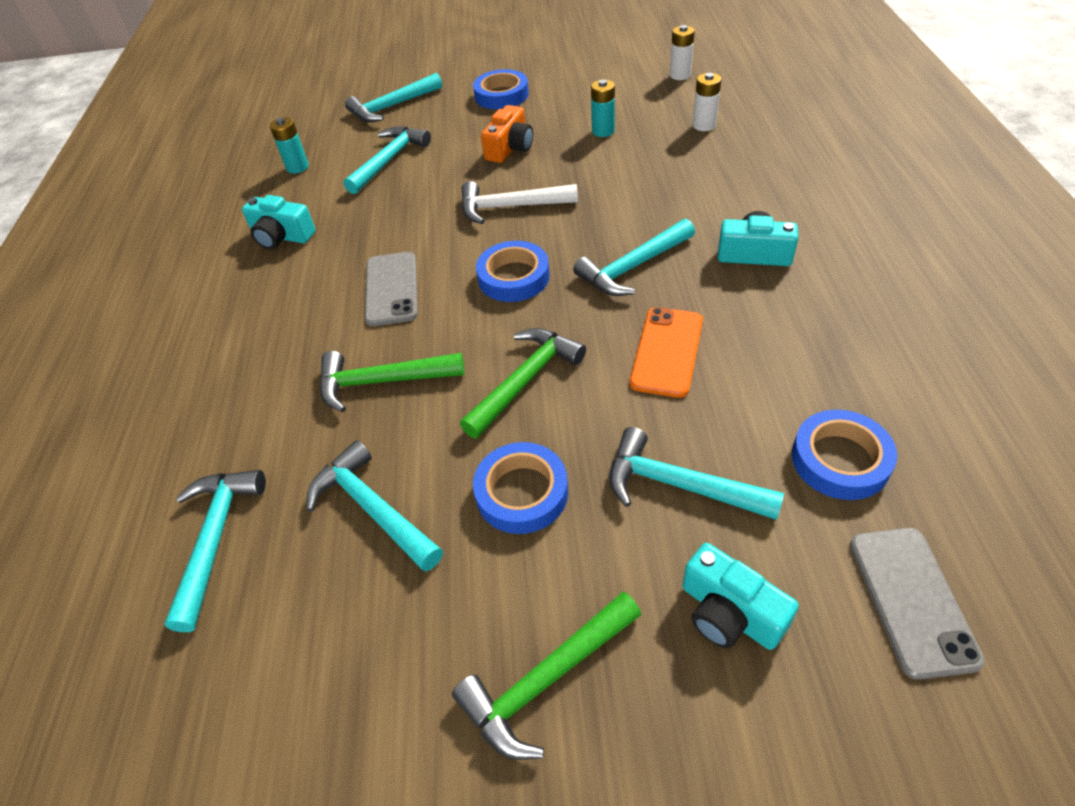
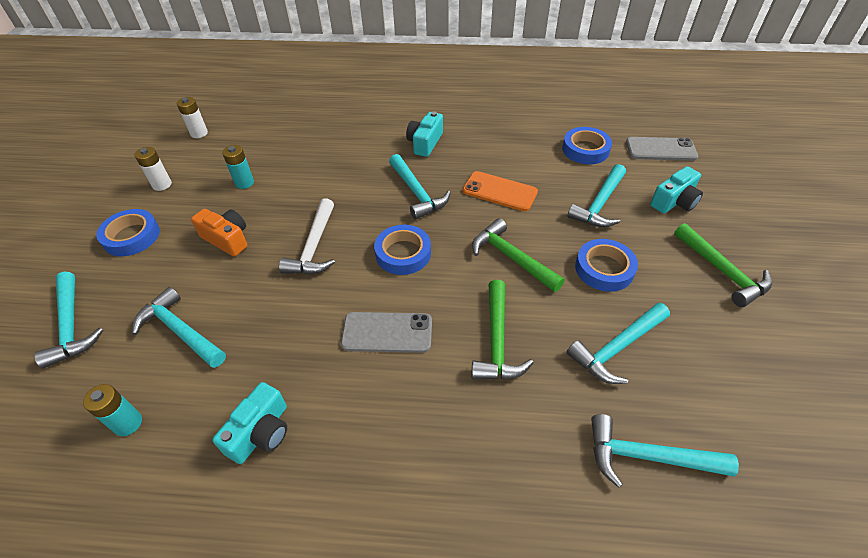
camera: 85 degrees left, 0 degrees up
white battery [693,73,721,131] -> white battery moved to [135,147,172,191]

